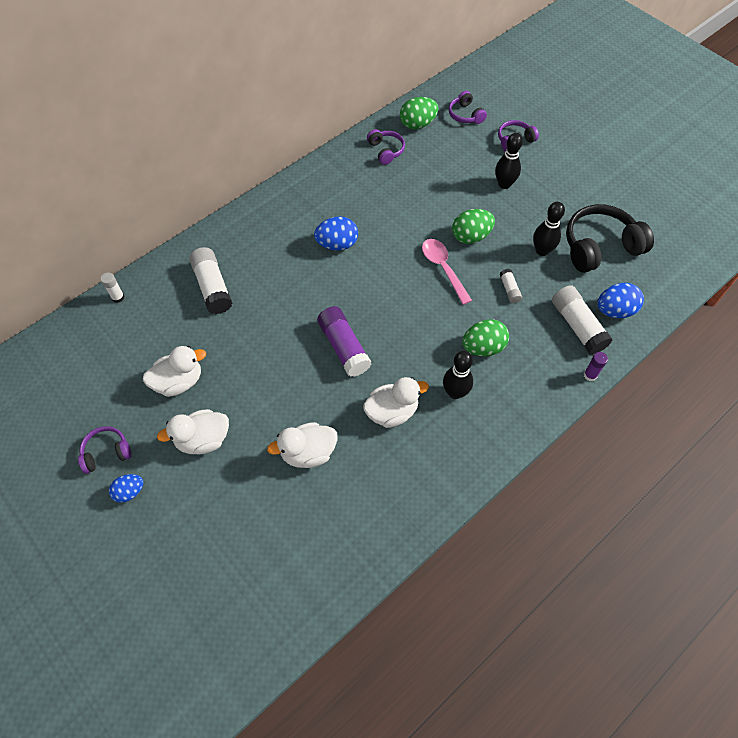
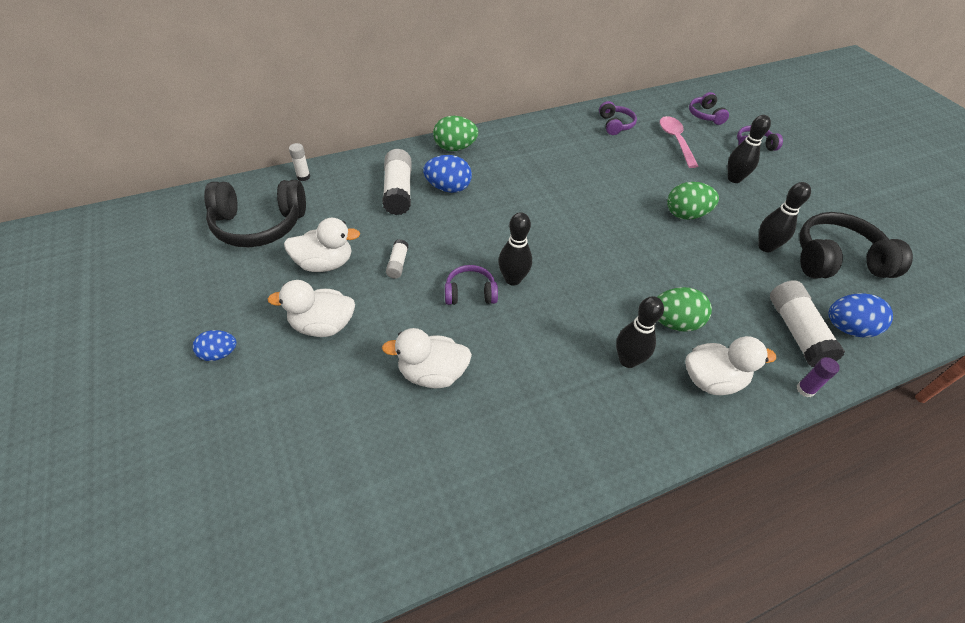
camera: 15 degrees right, 10 degrees down
purple headphones [78,426,132,474] -> purple headphones moved to [445,265,498,305]
blue egg [314,216,358,251] -> blue egg moved to [423,155,472,193]
purple glue stick [317,306,371,377] -> black bowling pin [498,212,532,286]
white duck [363,377,429,428] -> white duck moved to [685,336,776,395]
green egg [400,97,439,129] -> green egg moved to [433,116,478,151]
pink spoon [422,239,472,305] -> pink spoon moved to [660,116,698,168]
white glue stick [500,269,522,303] -> white glue stick moved to [386,239,408,279]
none -> black headphones [204,180,306,247]

